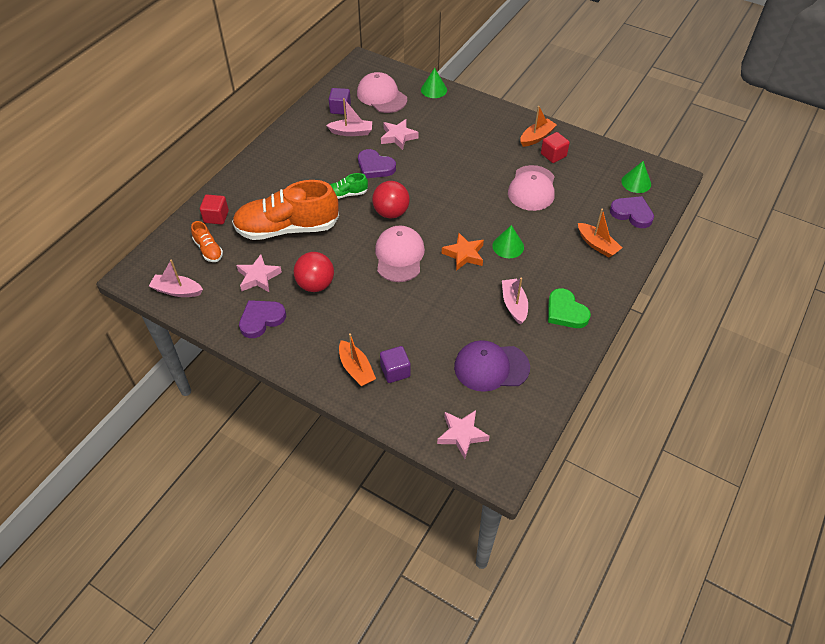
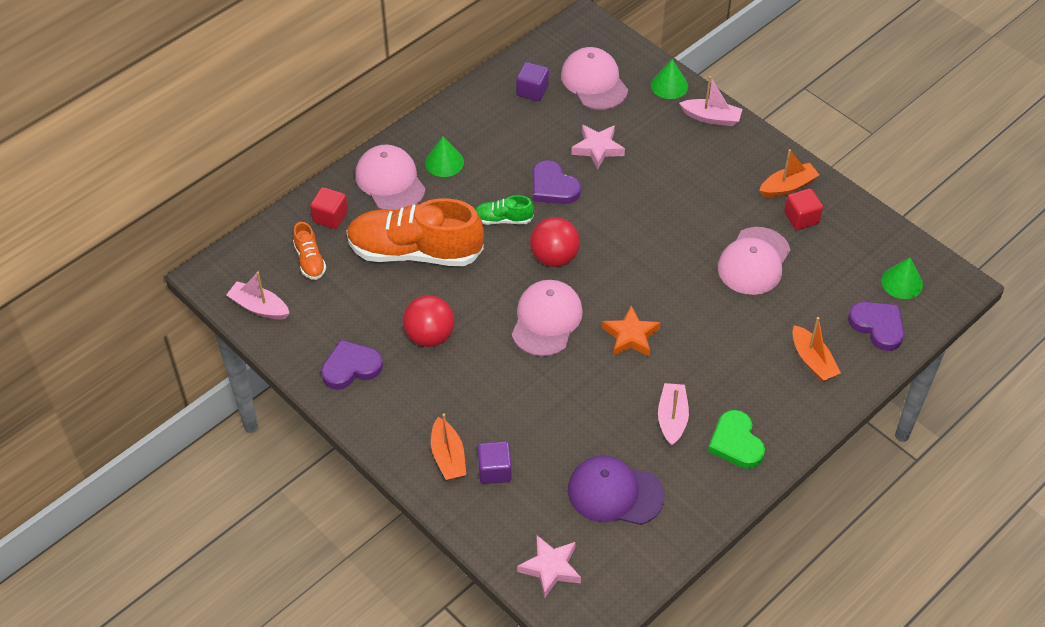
camera: 15 degrees right, 0 degrees up
pink star [236,254,282,292] -> none
pink boat [326,98,372,136] -> pink boat moved to [679,76,742,126]
green cone [492,225,524,258] -> green cone moved to [425,137,464,177]
none -> pink cap [355,144,426,210]

